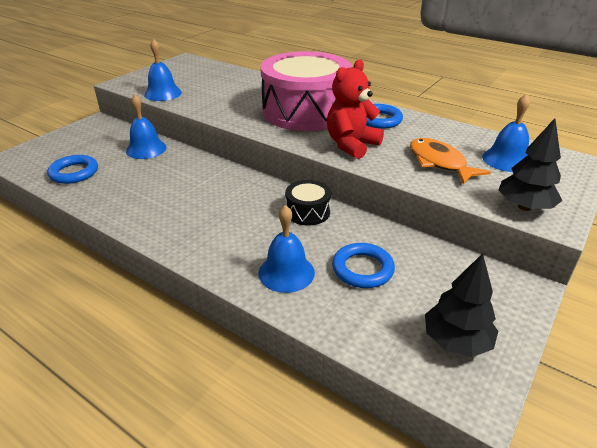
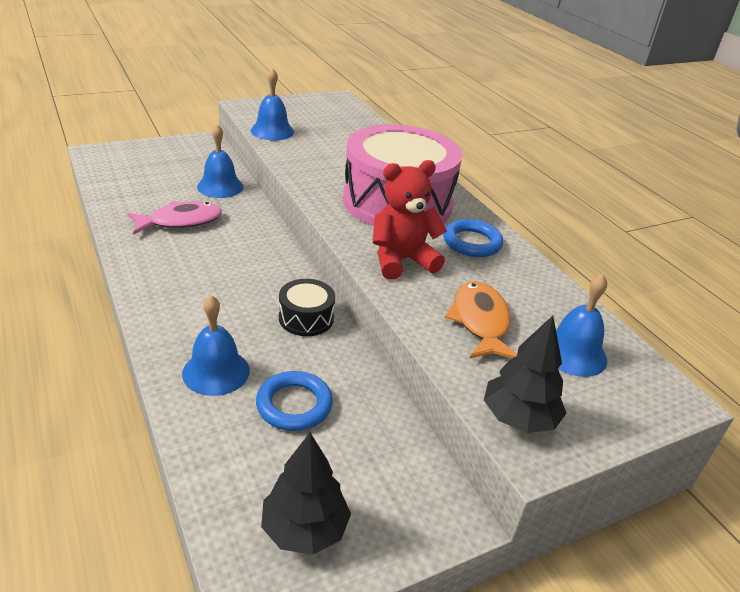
camera: 25 degrees right, 0 degrees up
blue ring [47,155,98,184] -> none
none -> pink fish [127,201,222,235]

